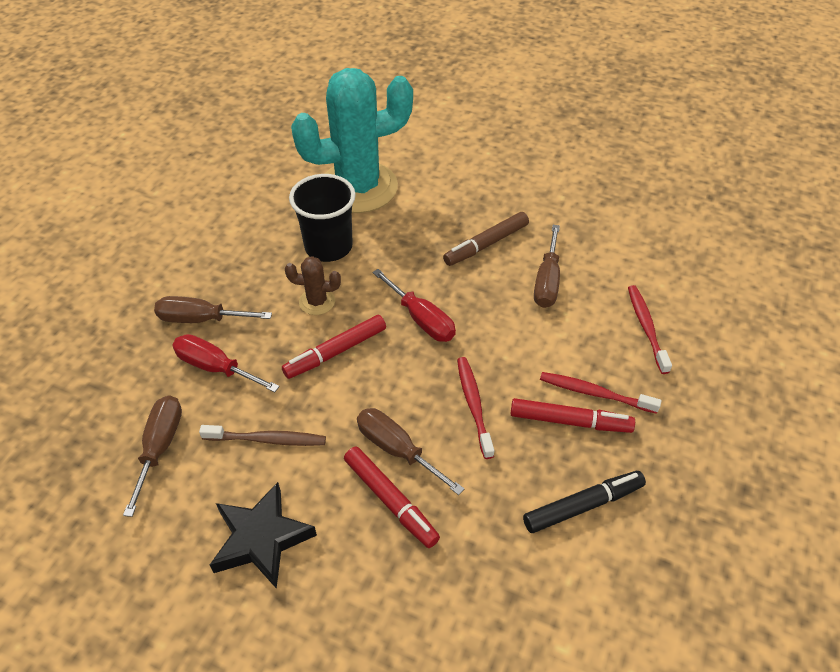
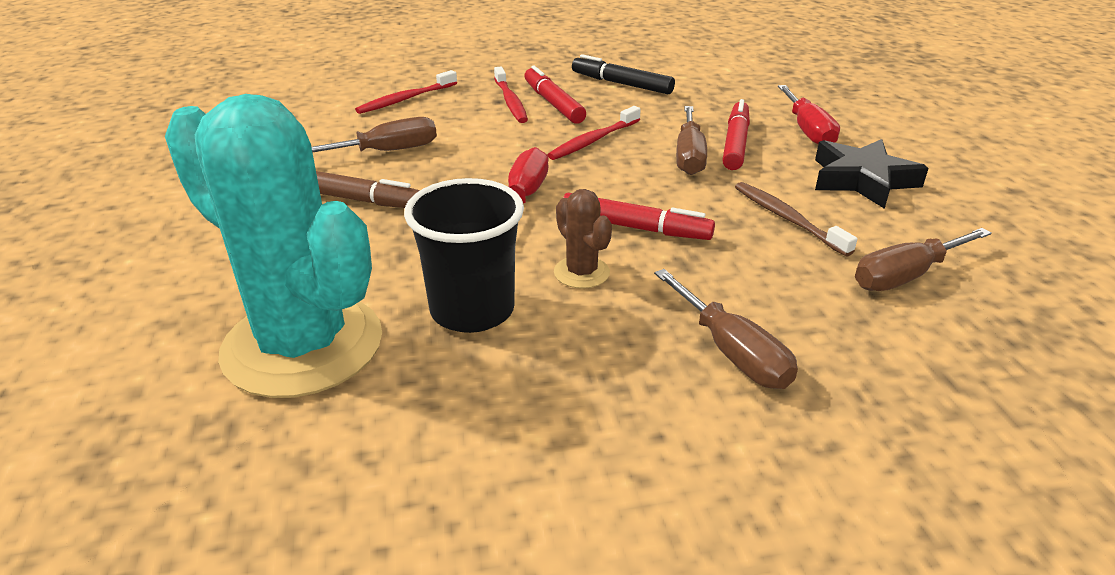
camera: 125 degrees left, 15 degrees down
red screwdriver [172,334,280,392] -> red screwdriver moved to [778,85,840,144]

